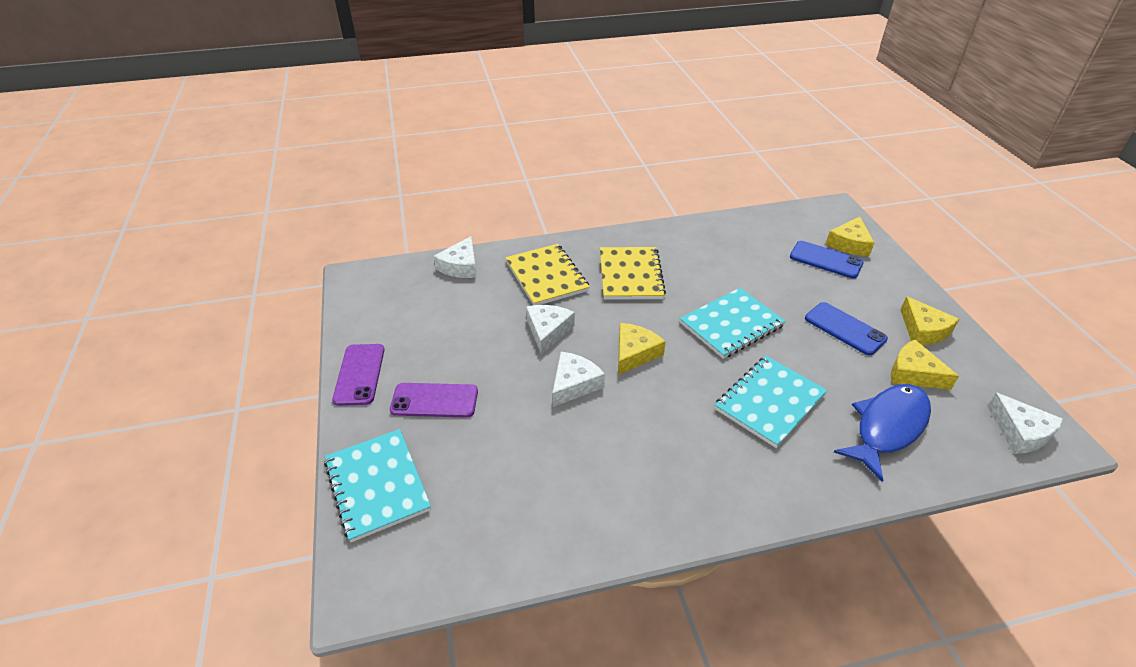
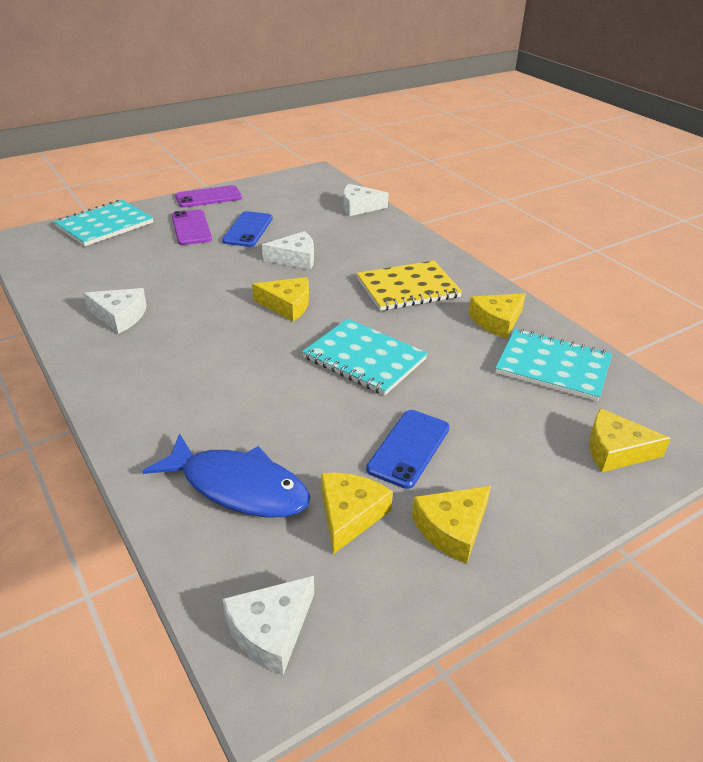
camera: 70 degrees right, 5 degrees down
yellow notebook [505,244,589,305] -> none
white cheese [552,352,605,407] -> white cheese moved to [84,288,147,334]
turquoise notebook [715,356,827,448] -> turquoise notebook moved to [495,329,612,401]
blue phone [790,241,864,279] -> blue phone moved to [222,211,273,247]
none -> yellow cheese [468,293,526,339]

